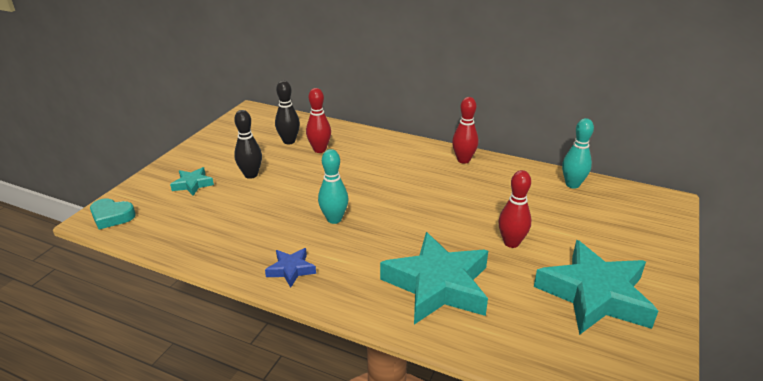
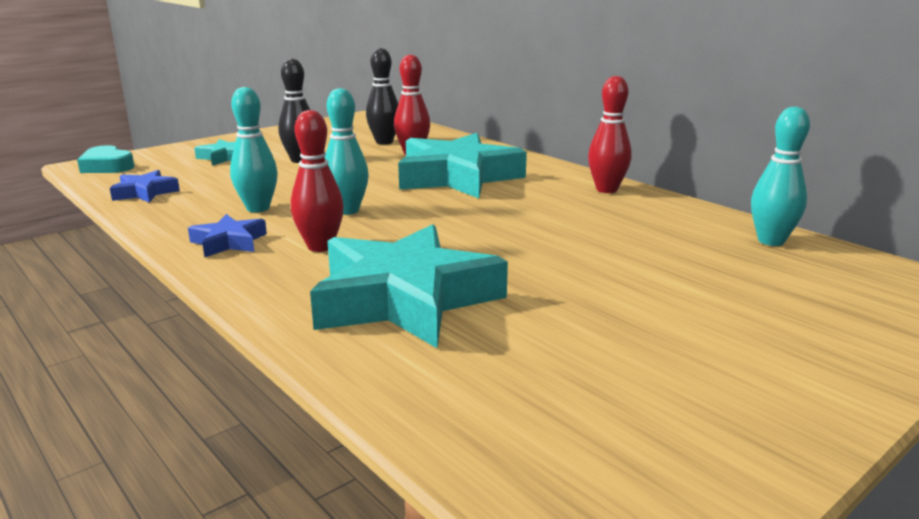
camera: 25 degrees right, 10 degrees down
red bowling pin [499,170,531,248] -> red bowling pin moved to [291,110,344,252]
turquoise star [534,240,658,335] -> turquoise star moved to [398,133,527,199]
none -> blue star [110,170,180,203]
none -> turquoise bowling pin [230,87,278,212]

